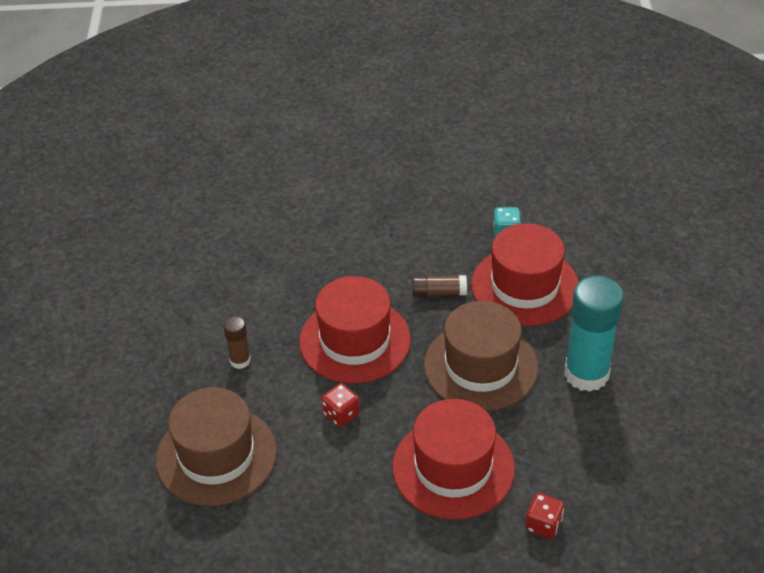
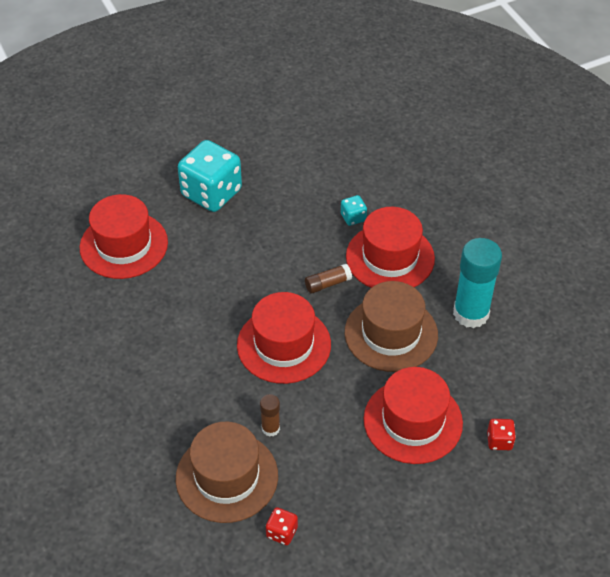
camera: 25 degrees left, 5 degrees up
brown glue stick [223,316,251,369] -> brown glue stick moved to [260,394,280,437]
red dice [322,383,360,427] -> red dice moved to [266,507,298,545]
none -> red hat [80,194,168,279]
none -> turquoise dice [178,140,242,212]

